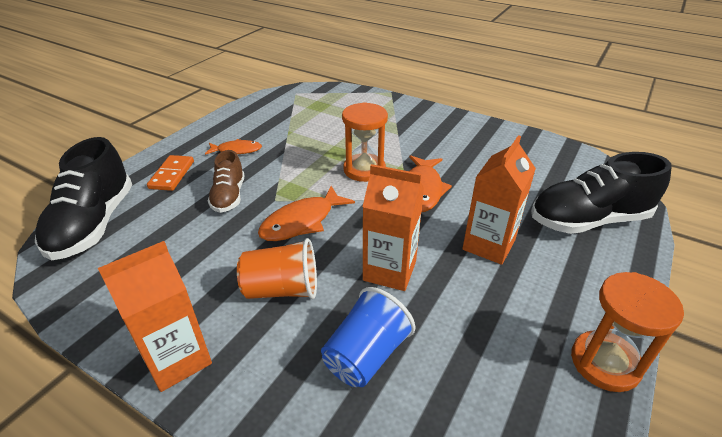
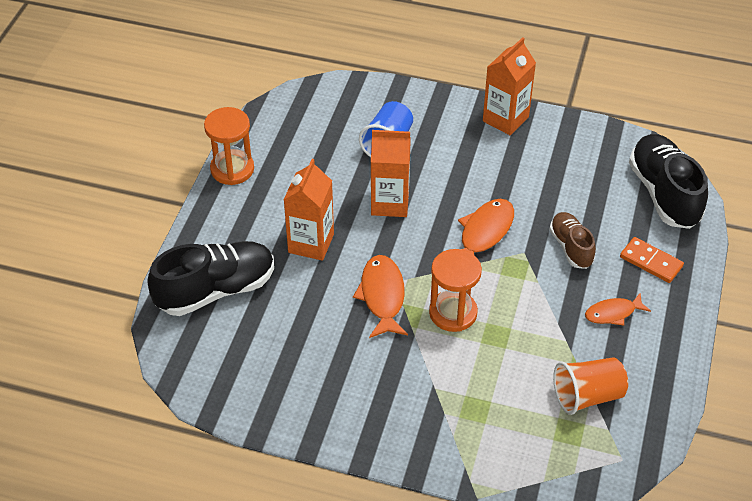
camera: 165 degrees right, 10 degrees up
orange domino [147,155,194,191] -> orange domino turned 45 degrees counterclockwise [620,237,684,283]
orange cup [237,238,317,299] -> orange cup moved to [553,357,628,415]

